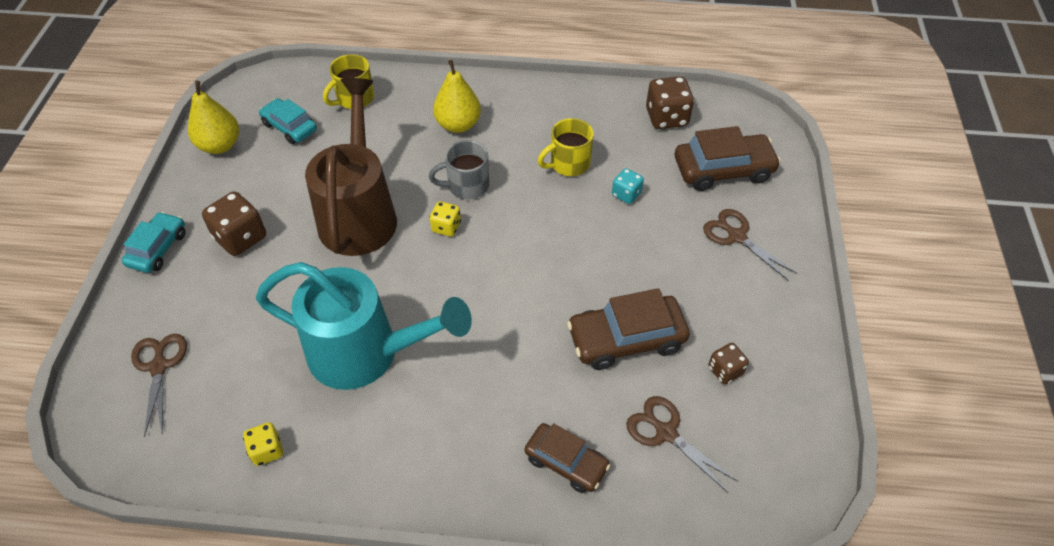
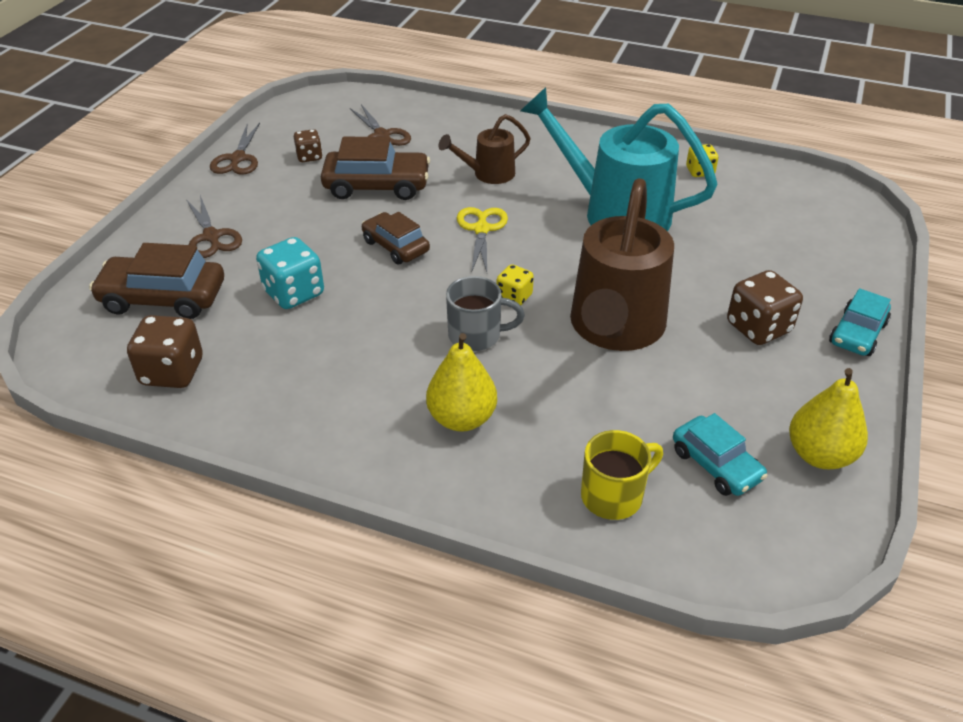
camera: 165 degrees left, 10 degrees down
brown scissors [131,334,187,437] -> brown scissors moved to [210,123,260,175]
brown car [524,423,610,493] -> brown car moved to [362,212,430,265]
yellow mug [538,118,594,176] -> none
turquoise dice [612,168,644,204] -> turquoise dice [256,237,324,309], size x1.70
none -> brown watering can [438,114,531,184]
none -> yellow scissors [457,207,508,273]

